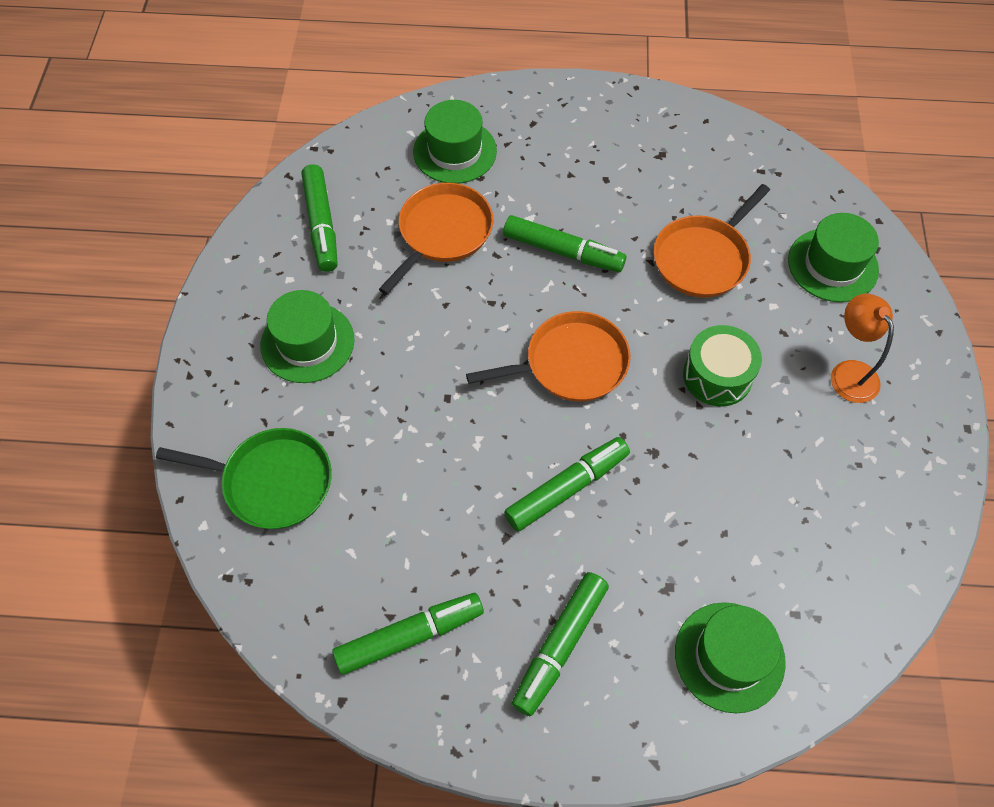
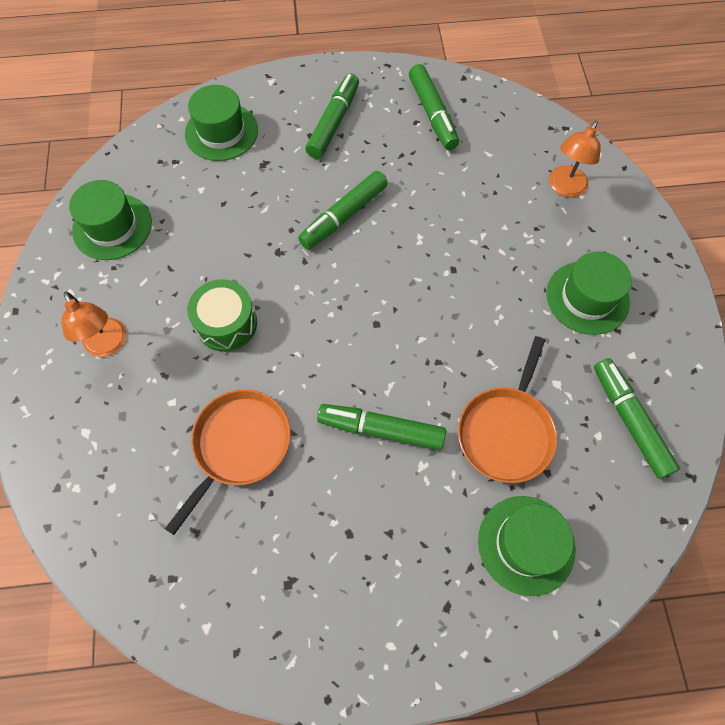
camera: 170 degrees right, 5 degrees up
green pan [156,428,332,529] -> orange lamp [549,121,601,198]
green marker [332,593,484,675] -> green marker turned 75 degrees counterclockwise [409,64,459,150]
orange pan [466,311,631,402] -> none
green hat [788,213,879,302] -> green hat moved to [69,180,152,260]

